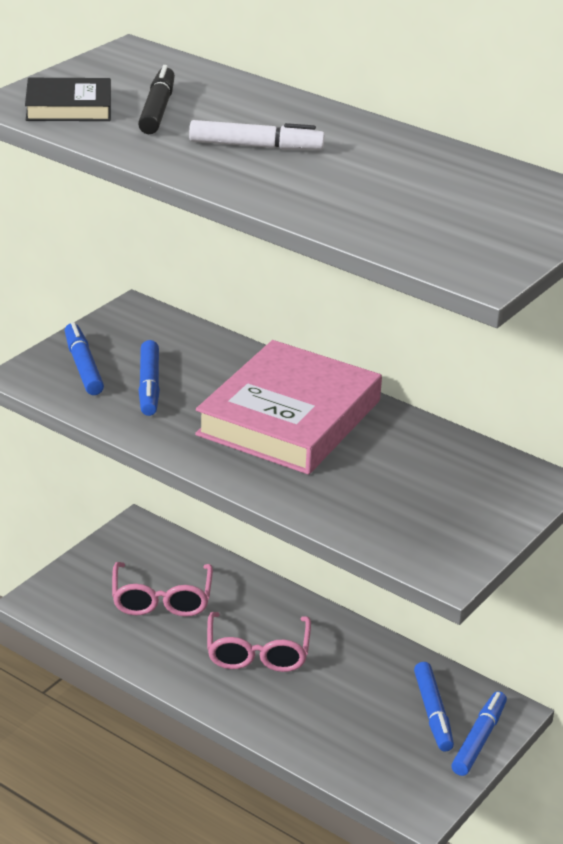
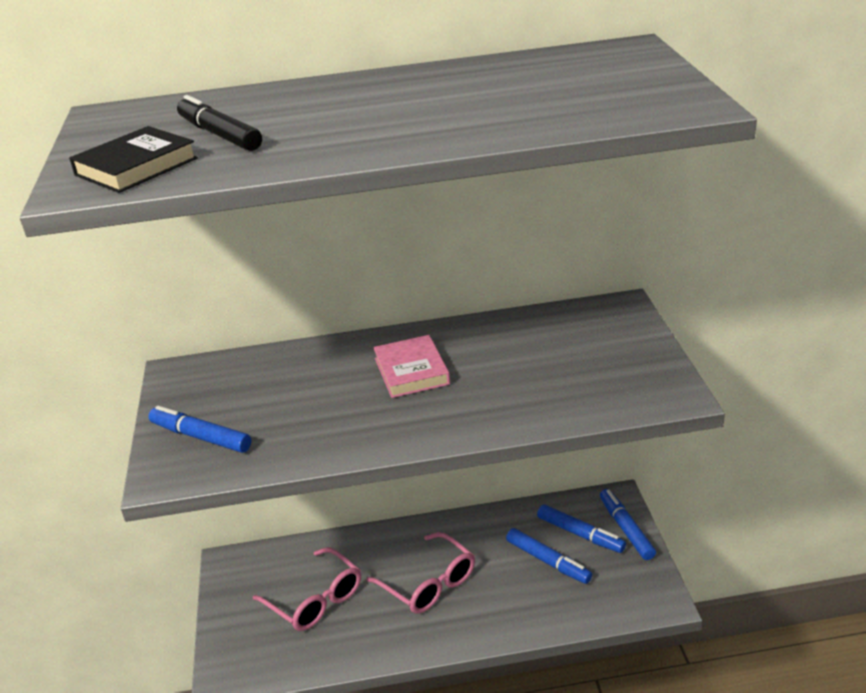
camera: 40 degrees left, 0 degrees up
blue marker [139,340,160,416] -> blue marker moved to [506,528,592,584]
white marker [189,120,325,150] -> none
pink book [195,340,382,475] -> pink book [373,335,450,398], size x0.50

